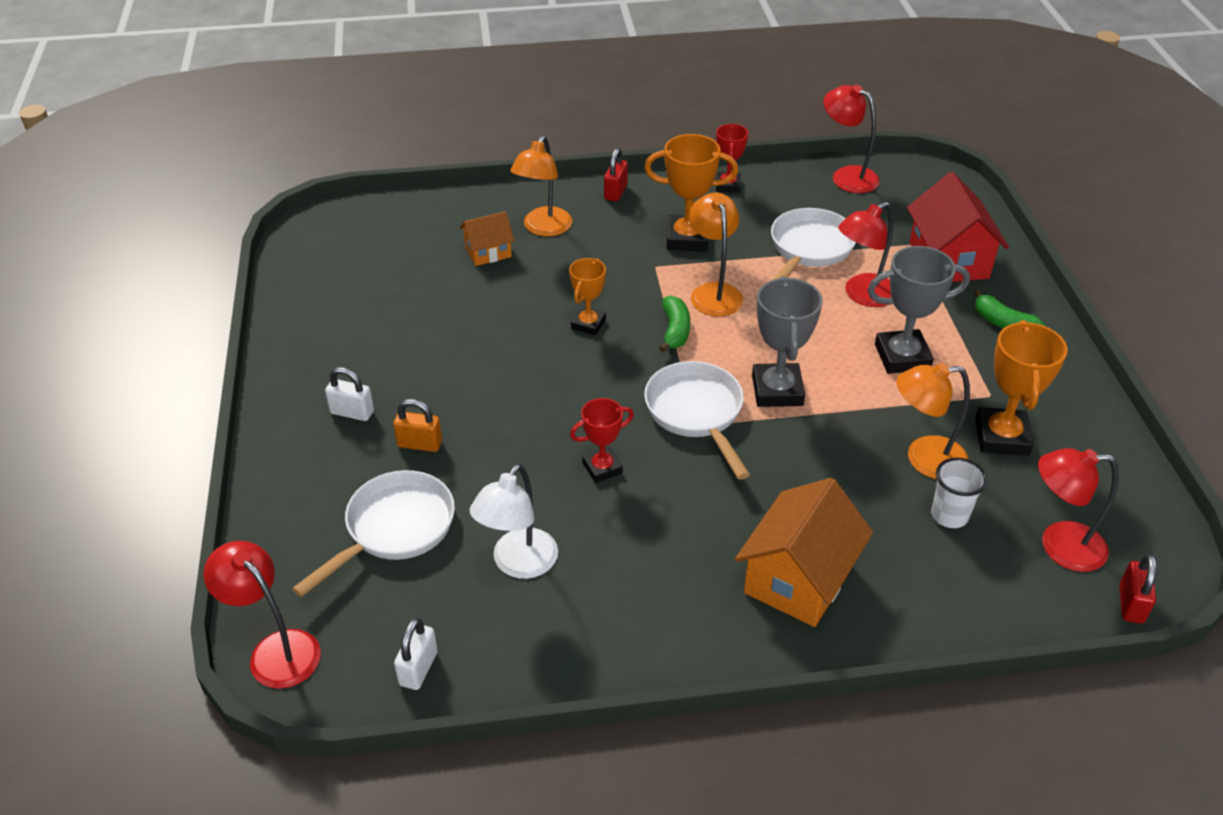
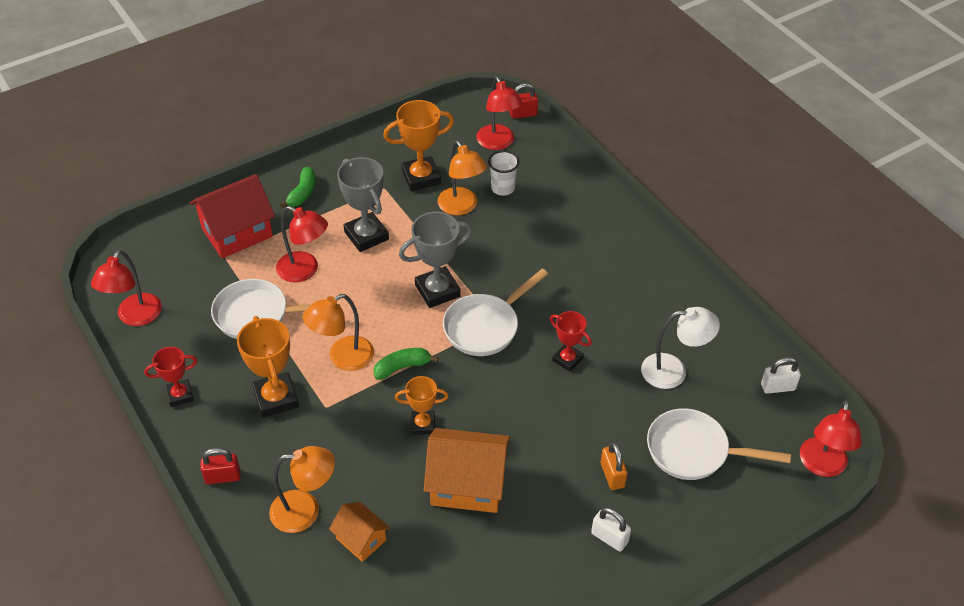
camera: 115 degrees left, 5 degrees up
white padlock [325,367,374,421] -> white padlock turned 45 degrees counterclockwise [591,507,631,552]
orange house [735,478,873,627] -> orange house moved to [424,428,510,513]

